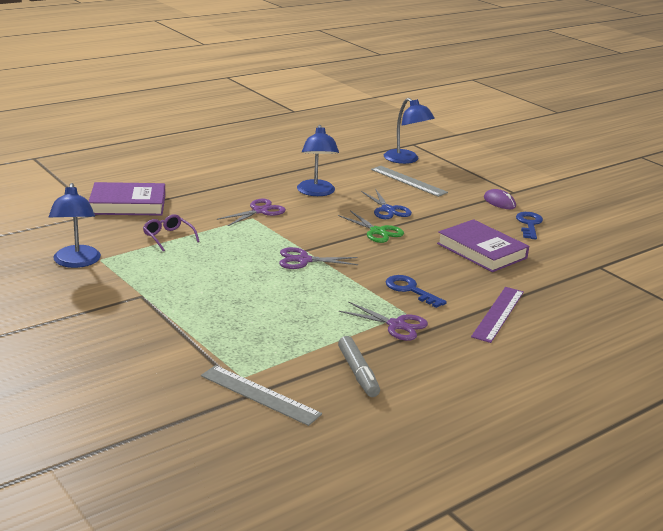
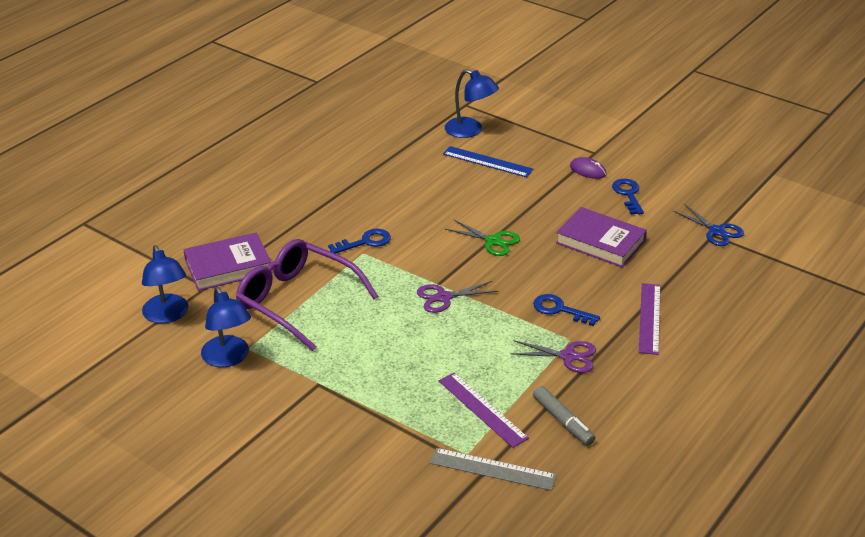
camera: 15 degrees left, 10 degrees up
purple glasses [143,214,200,251] -> purple glasses [236,239,378,351], size x2.37
purple scissors [217,199,286,226] -> blue key [328,229,391,254]
blue lamp [297,125,339,196] -> blue lamp moved to [142,245,188,323]
blue scissors [361,189,412,219] -> blue scissors moved to [673,204,744,246]
grey ruler [371,166,448,197] -> blue ruler [443,146,533,177]
none -> purple ruler [439,372,529,448]

